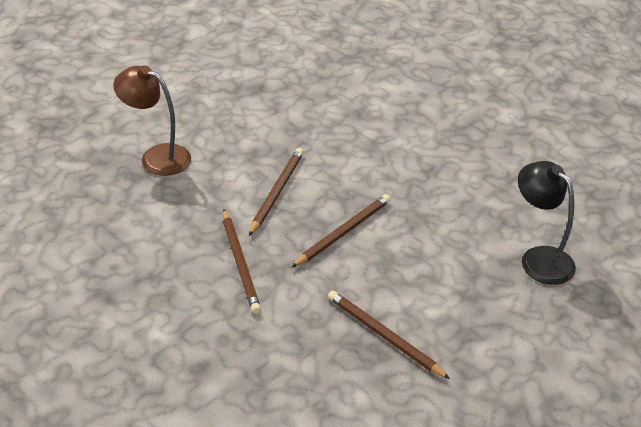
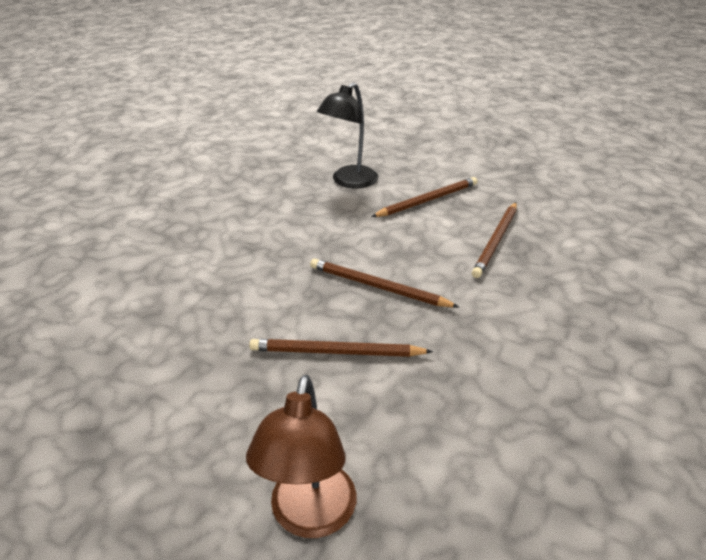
camera: 105 degrees left, 5 degrees down
brown pencil [223,209,261,314] -> brown pencil moved to [371,177,477,217]

